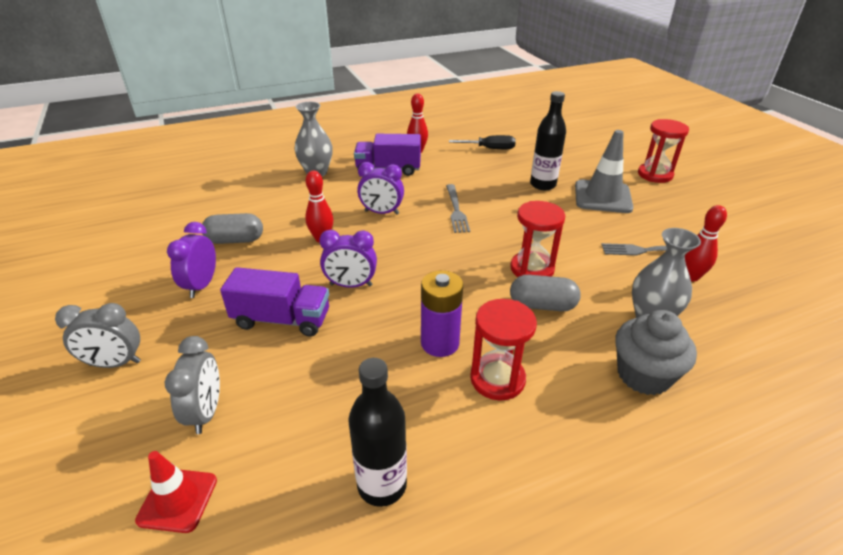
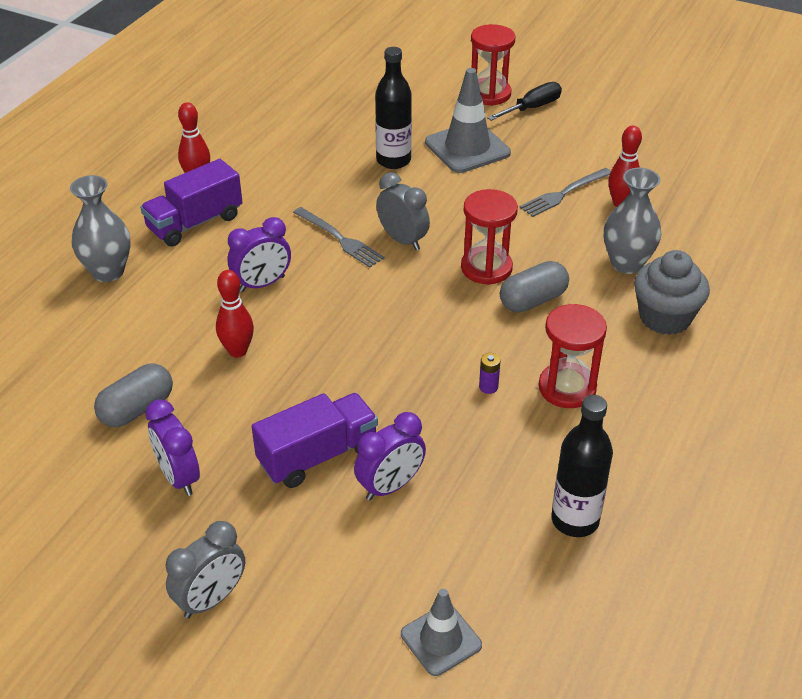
camera: 40 degrees left, 5 degrees up
red traffic cone [135,451,217,533] -> grey traffic cone [401,589,482,676]
grey clock [165,336,220,434] -> grey clock moved to [376,172,430,250]
purple clock [319,230,377,288] -> purple clock moved to [354,412,426,500]
purple battery [421,270,463,357] -> purple battery [479,353,501,394], size x0.44
black screwdriver [449,135,516,149] -> black screwdriver moved to [487,82,562,121]

